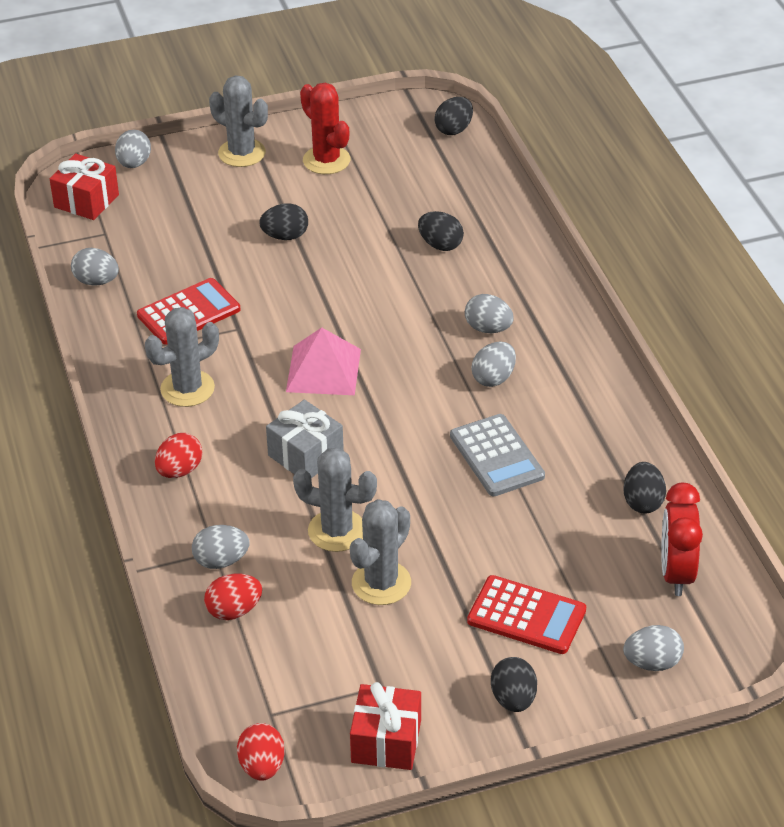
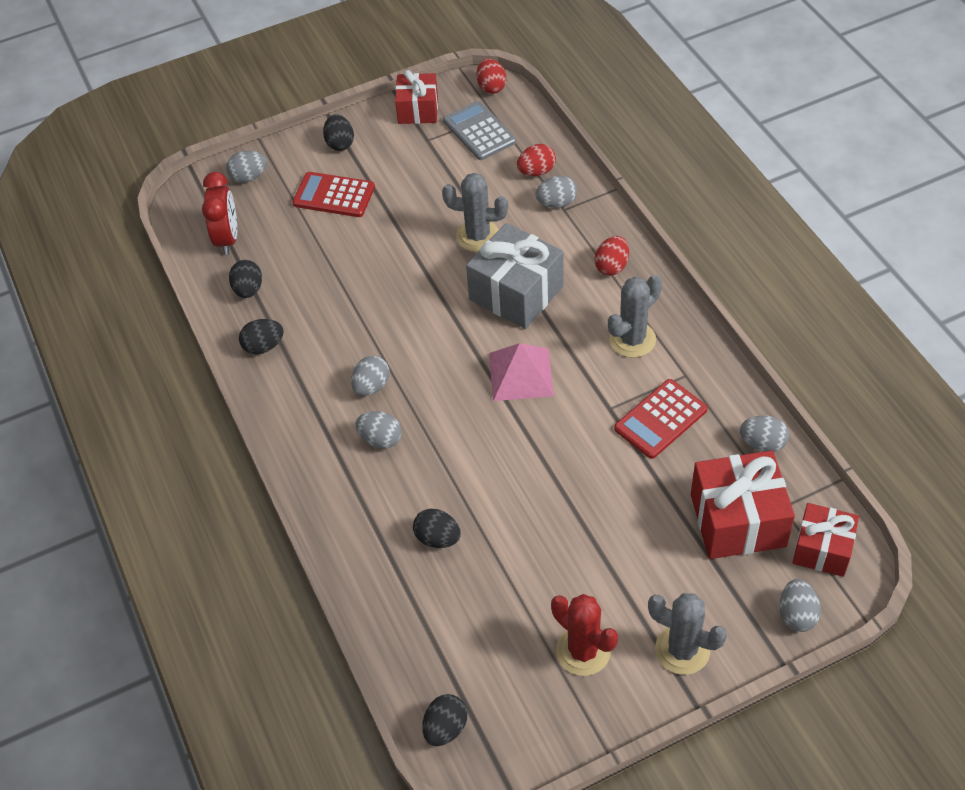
camera: 175 degrees right, 10 degrees up
black egg [259,203,308,240] -> black egg moved to [239,319,284,354]
grey gift [266,400,344,478] -> grey gift [466,223,564,329], size x1.57
grey cactus [350,499,411,605] -> none
grey calculator [450,414,545,496] -> grey calculator moved to [443,101,516,160]
none -> red gift [691,450,795,559]

